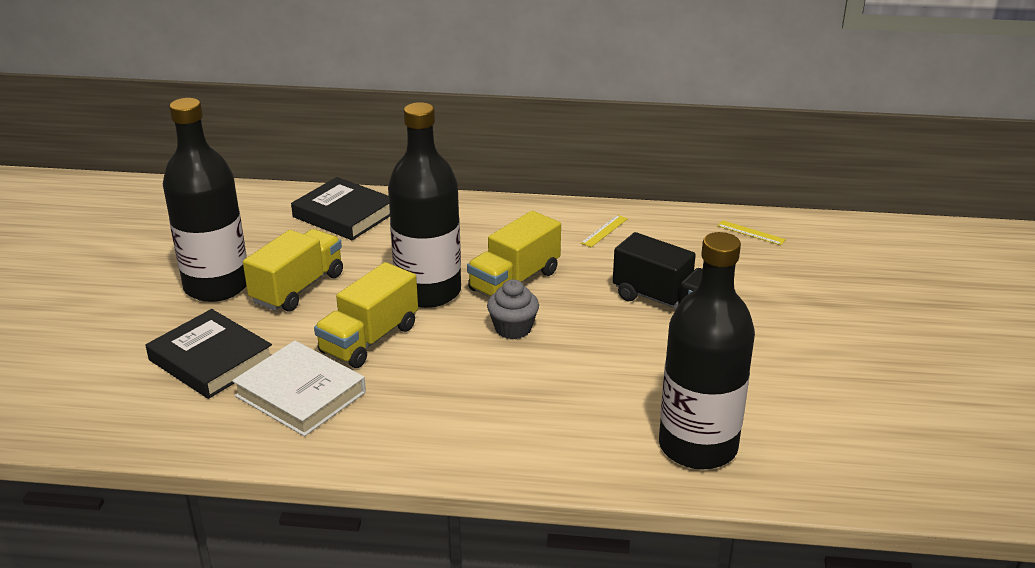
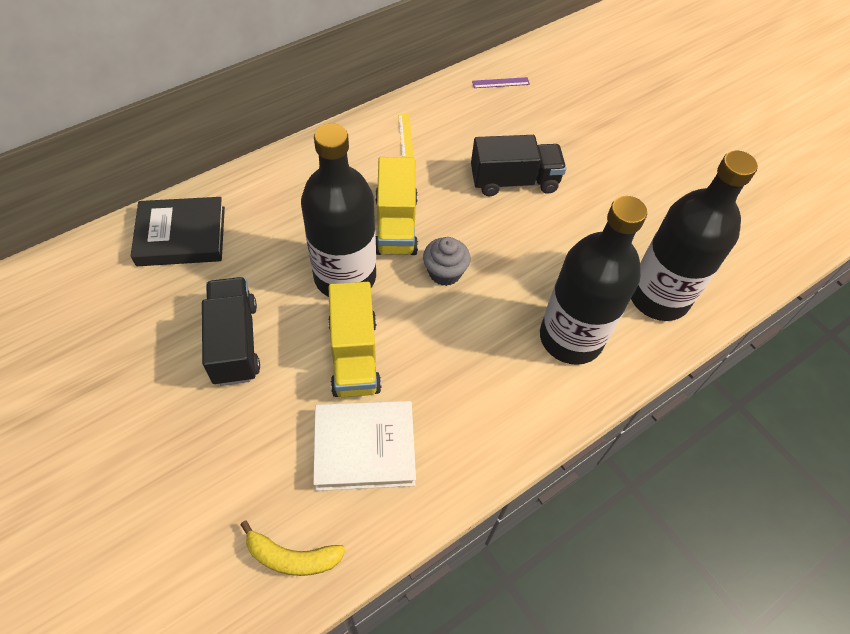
camera: 45 degrees left, 25 degrees up
black book [146,309,272,399] -> none
black bottle [163,98,247,302] -> black bottle moved to [540,196,647,365]
yellow truck [243,229,343,312] -> black truck [202,277,260,386]
yellow ruler [717,220,786,245] -> purple ruler [472,77,530,88]
none -> yellow banana [240,520,346,576]

